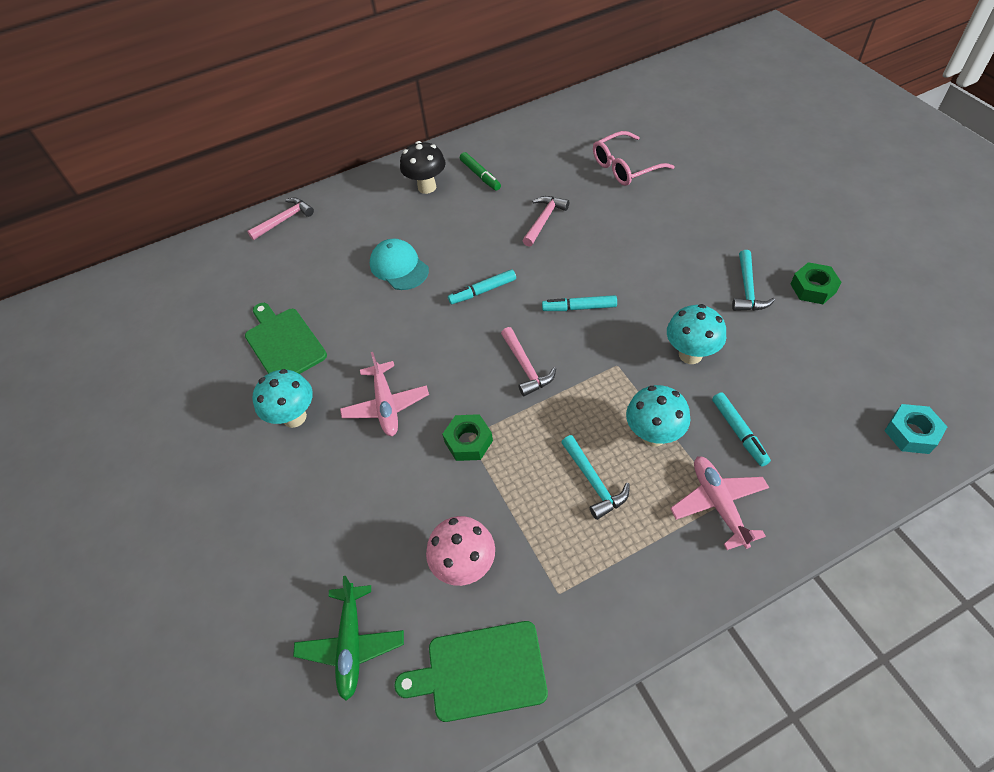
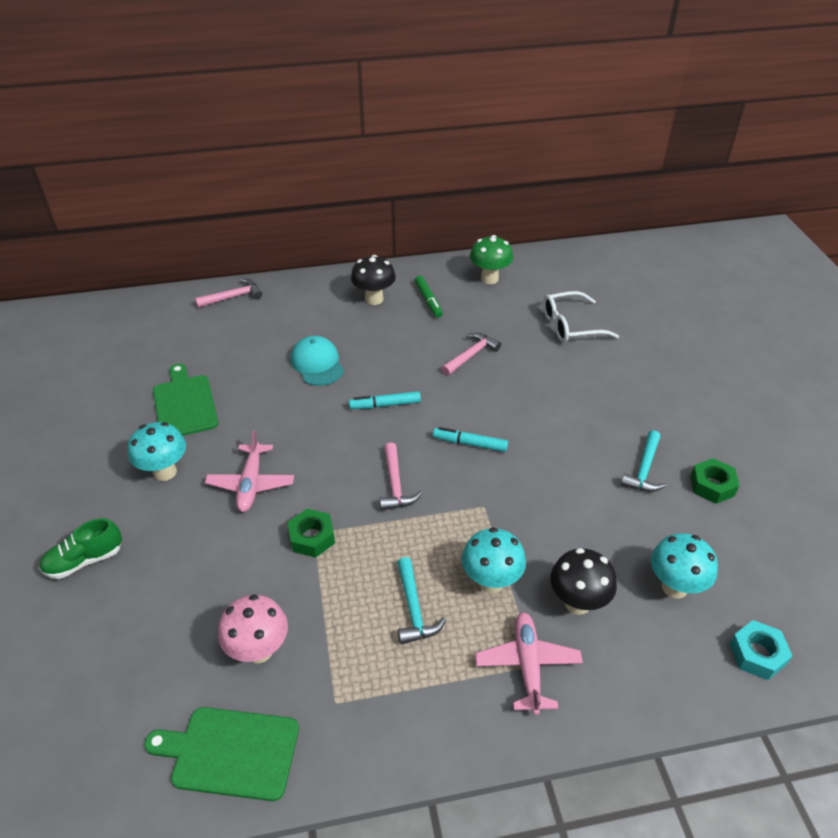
camera: 10 degrees right, 10 degrees down
green plane [293,576,404,701] -> none
pink glasses [593,131,675,186] -> white glasses [543,291,619,343]
turquoise mushroom [667,304,726,364] -> turquoise mushroom moved to [651,533,718,598]
turquoise marker [712,392,771,467] -> black mushroom [550,548,617,615]
none -> green shoe [39,518,122,579]
none -> green mushroom [470,235,513,284]

